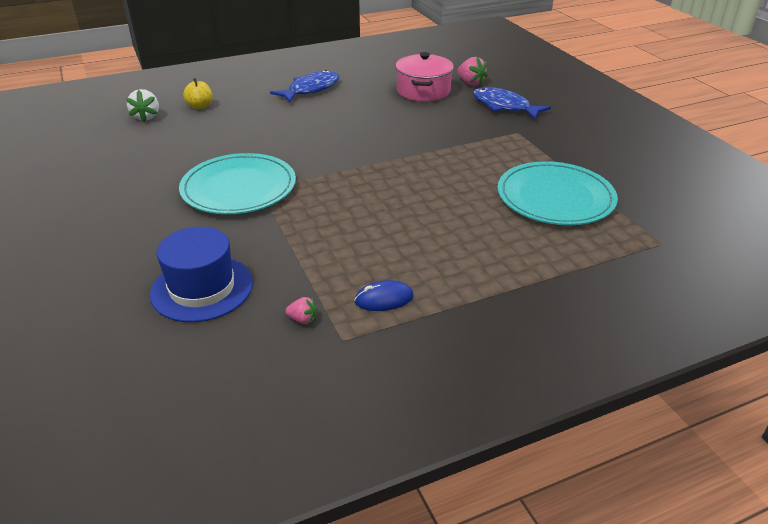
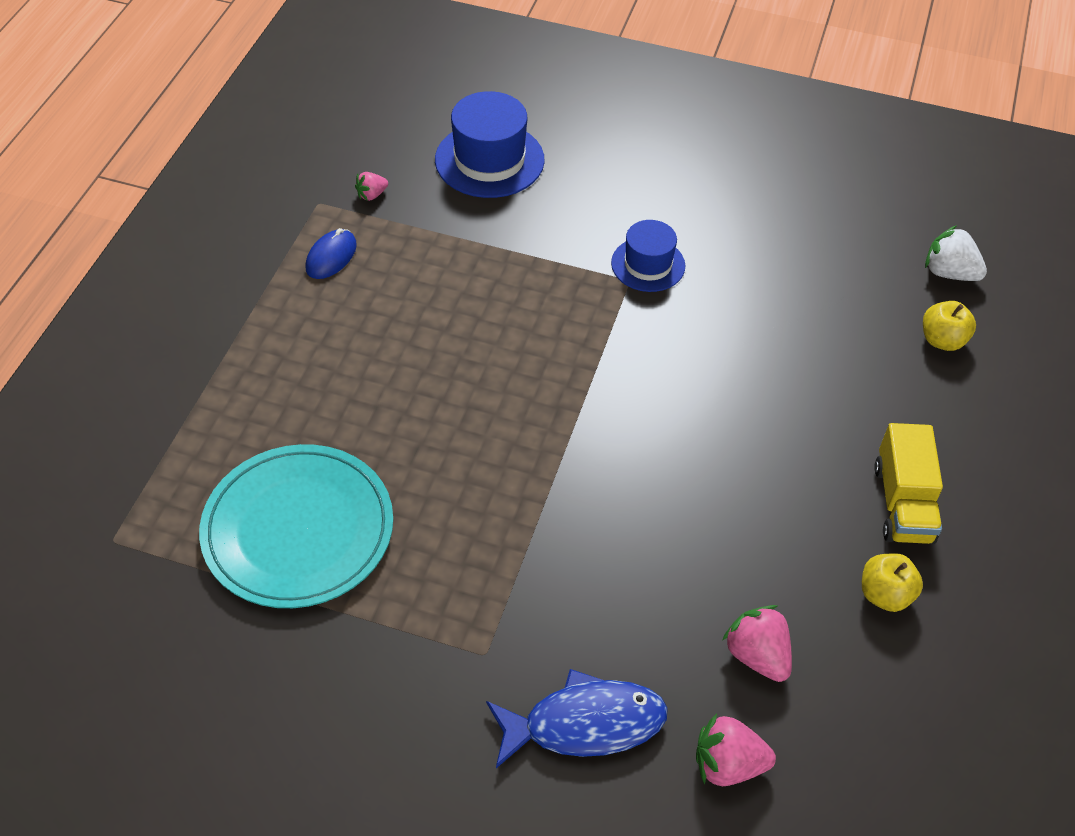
camera: 130 degrees right, 15 degrees up
turquoise plate [179,153,296,214] -> blue hat [611,220,685,292]
blue fish [270,70,339,102] -> yellow truck [874,423,943,544]
pink pot [395,52,454,102] -> pink strawberry [722,605,792,682]
none -> yellow apple [862,553,923,612]

